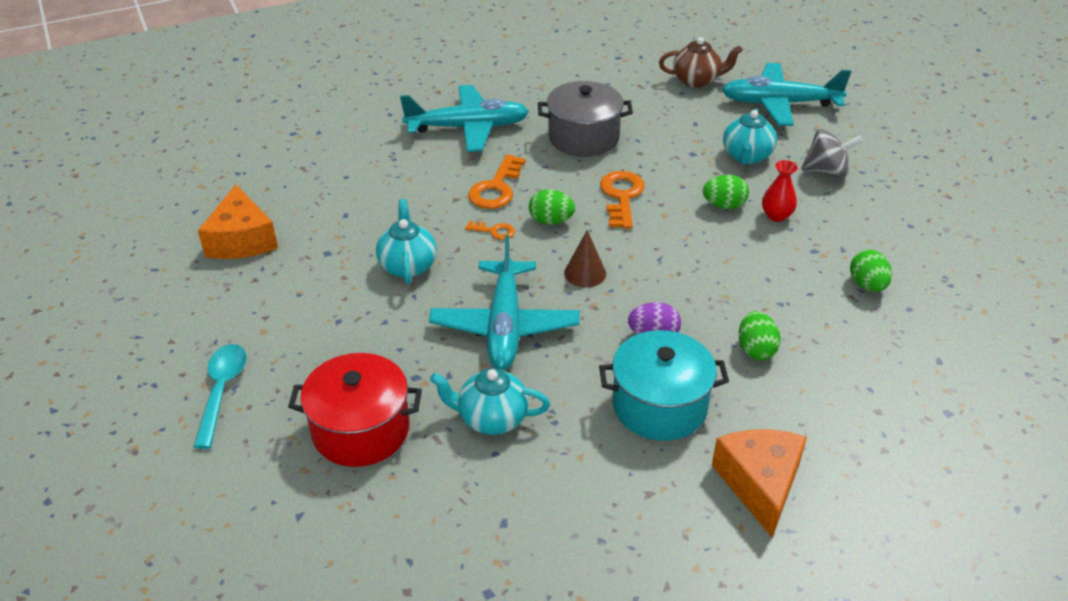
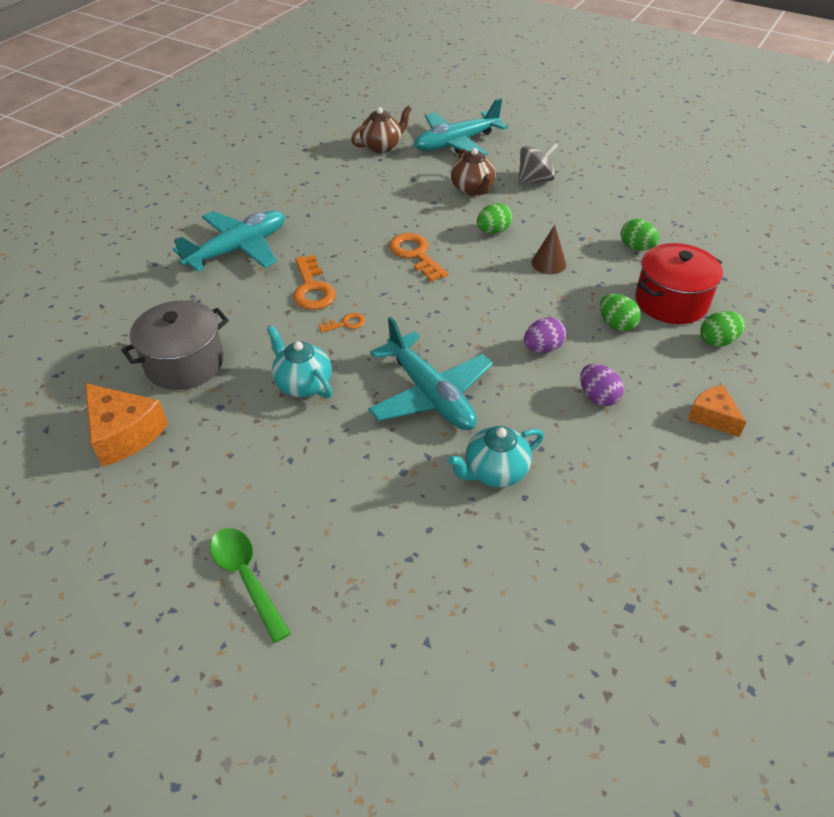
camera: 35 degrees left, 5 degrees up
turquoise spoon [193,344,247,449] -> green spoon [210,528,291,643]
red pot [288,353,422,467] -> red pot moved to [635,243,723,324]
green egg [529,189,575,225] -> green egg moved to [700,311,745,347]
grey pot [538,81,633,157] -> grey pot moved to [121,300,229,390]
brown cone [564,230,606,288] -> brown cone moved to [531,225,566,274]
turquoise pot [599,330,729,441] -> purple egg [580,364,624,406]
orange cheese [712,429,807,538] -> orange cheese [687,385,746,437], size x0.63
turquoise teapot [723,109,777,164] -> brown teapot [451,148,496,196]
red vase [762,160,798,222] -> none

